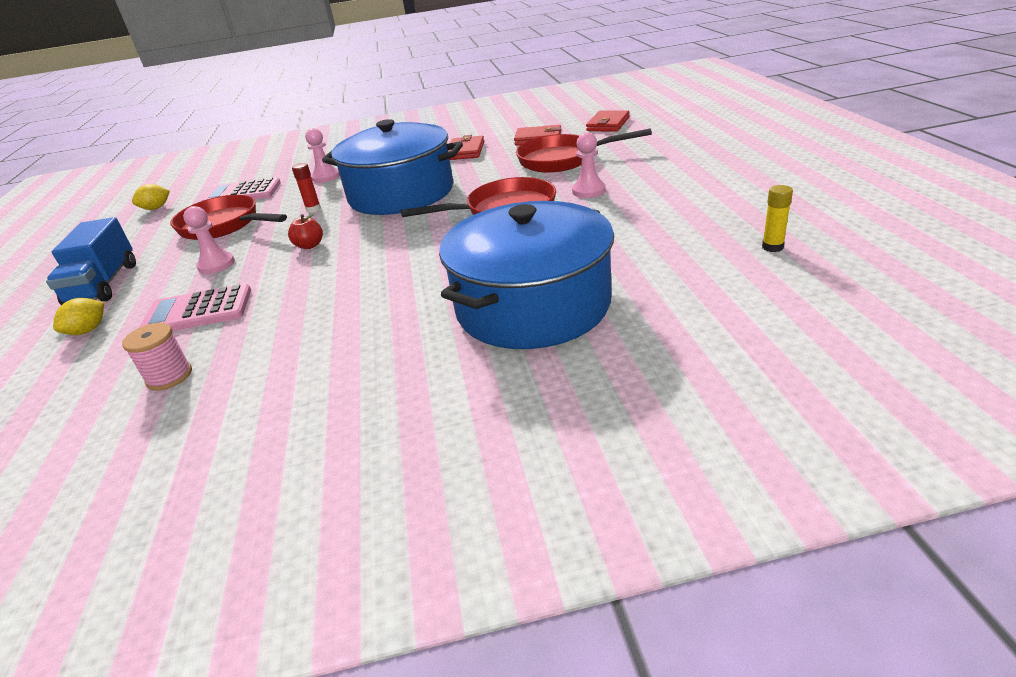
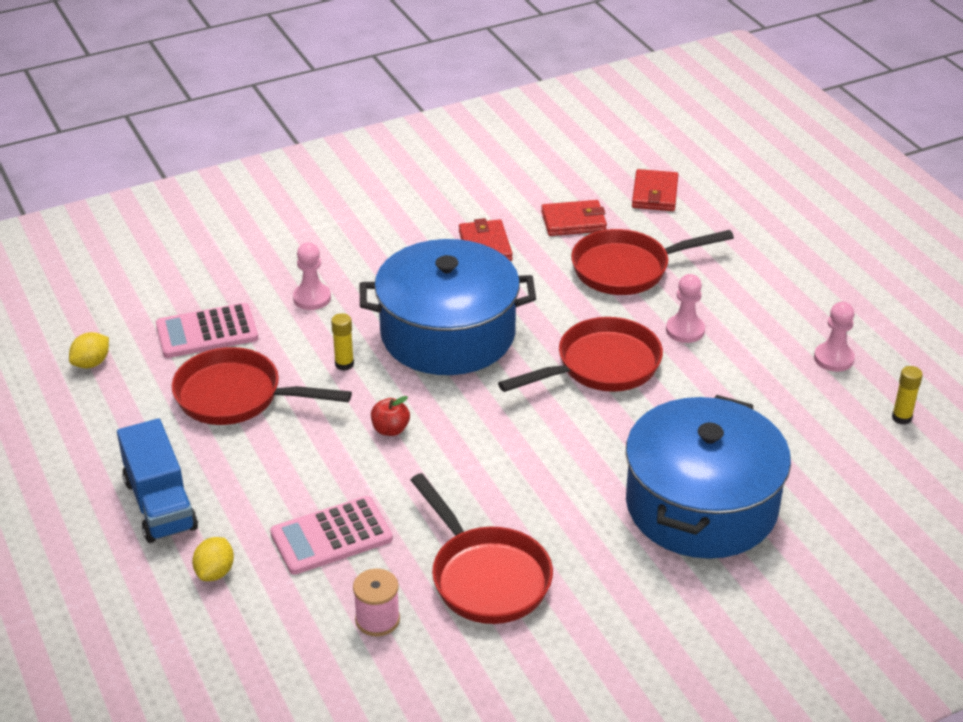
camera: 20 degrees left, 5 degrees up
pink pawn [183,206,235,274] -> pink pawn moved to [814,302,855,372]
red glue stick [292,163,321,213] -> yellow glue stick [331,313,354,371]
none -> red pan [411,473,553,624]

